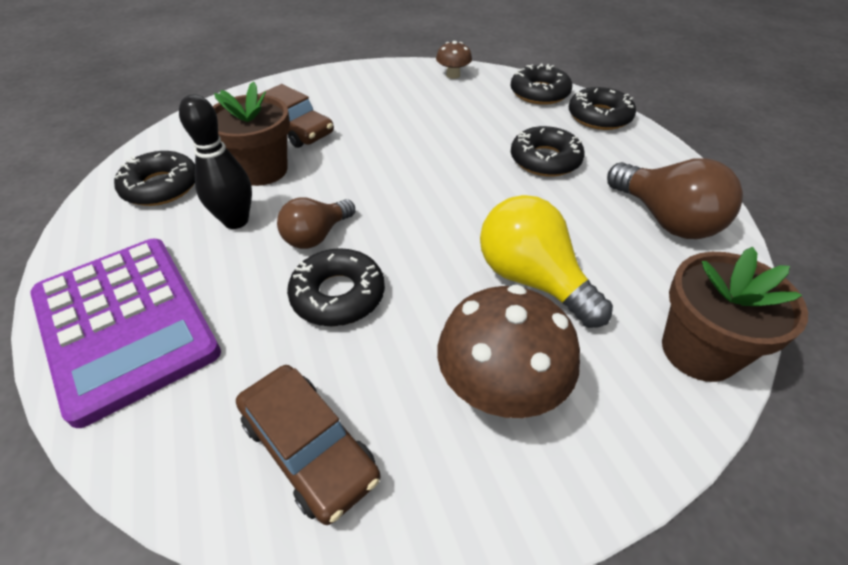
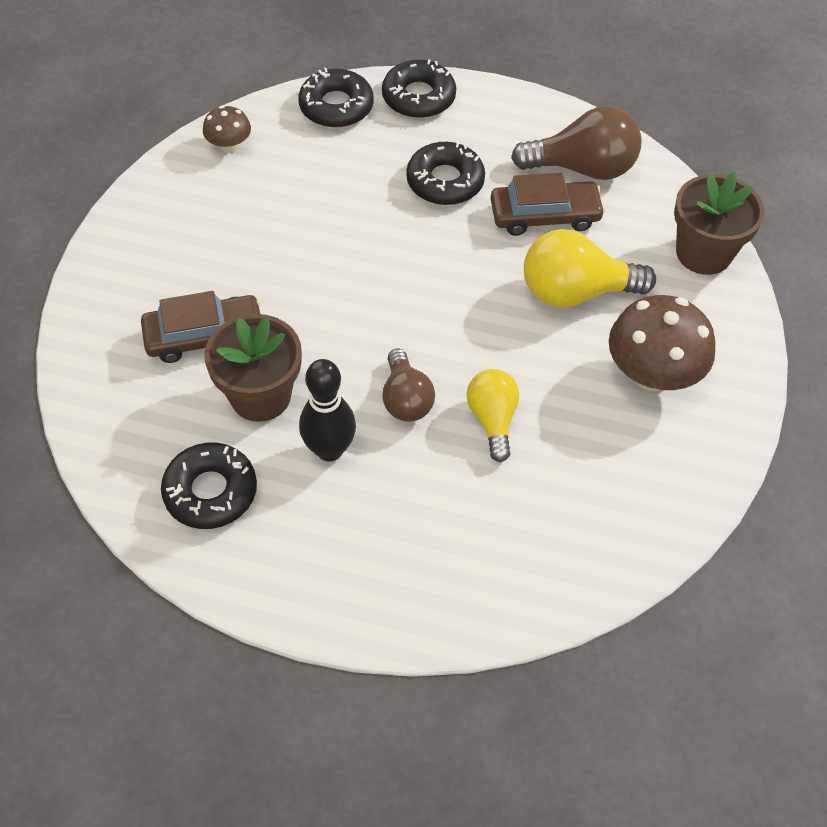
camera: 55 degrees left, 10 degrees up
purple calculator [30,239,221,428] -> none
brown car [236,365,380,525] -> brown car moved to [490,173,605,236]
black donut [287,248,385,326] -> yellow light bulb [467,369,519,462]

